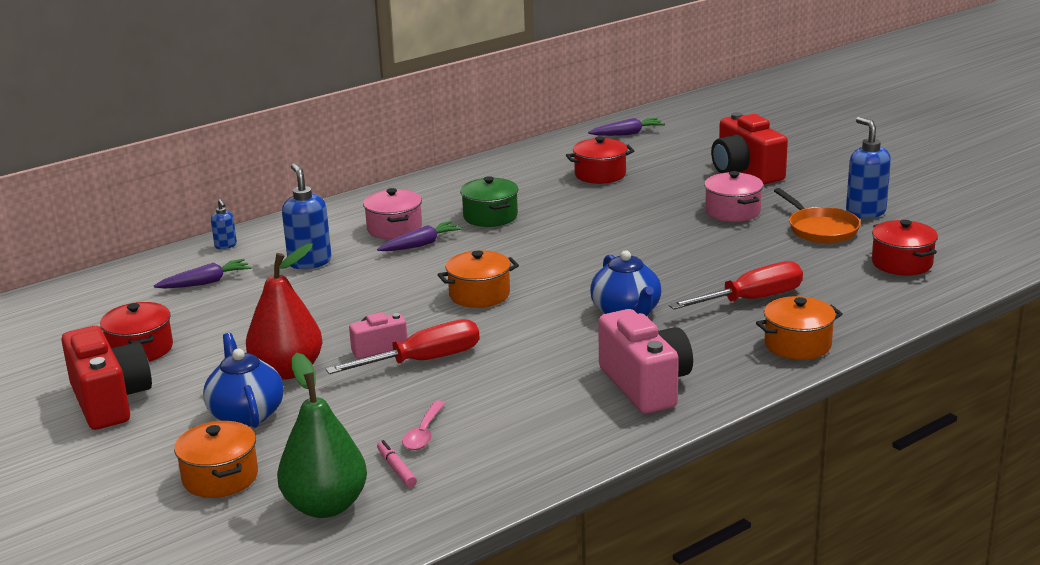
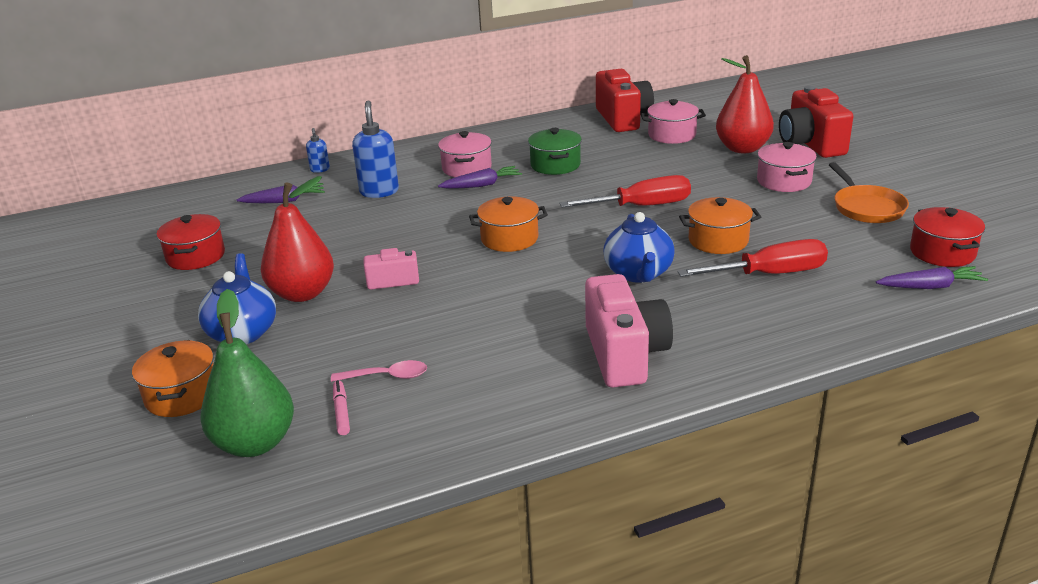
camera: 15 degrees right, 5 degrees up
red camera [61,326,152,430] -> red camera moved to [596,69,654,132]
red screwdriver [326,319,480,374] -> red screwdriver moved to [560,175,691,208]
pink spoon [402,401,445,450] -> pink spoon turned 120 degrees counterclockwise [331,360,427,382]
red pot [566,136,635,184] -> pink pot [640,99,706,144]
purple carrot [588,118,665,136] -> purple carrot moved to [876,266,988,289]
orange pot [756,296,843,360] -> orange pot moved to [679,197,761,254]
blue soap dispenser [846,117,891,219] -> none
none -> red pear [716,55,774,153]

